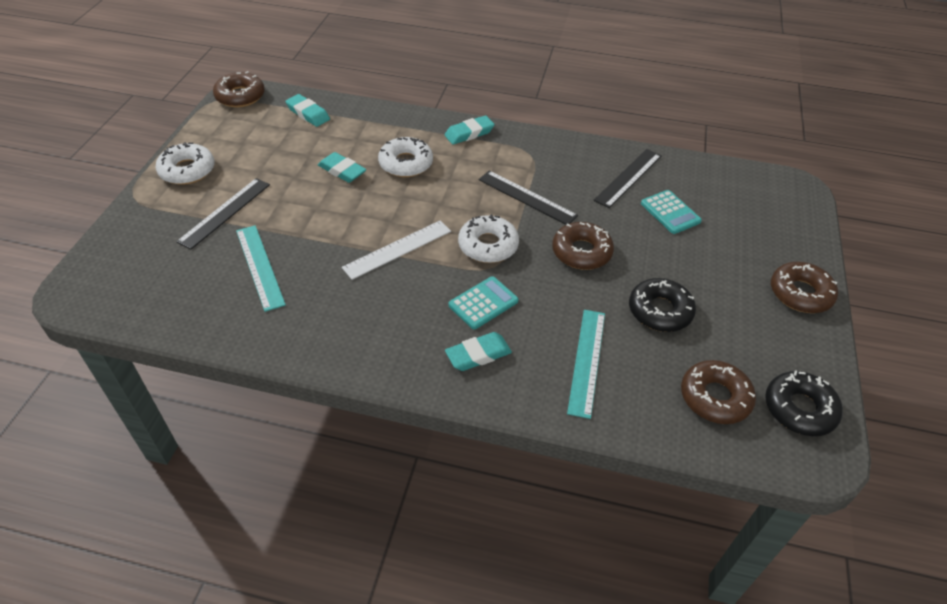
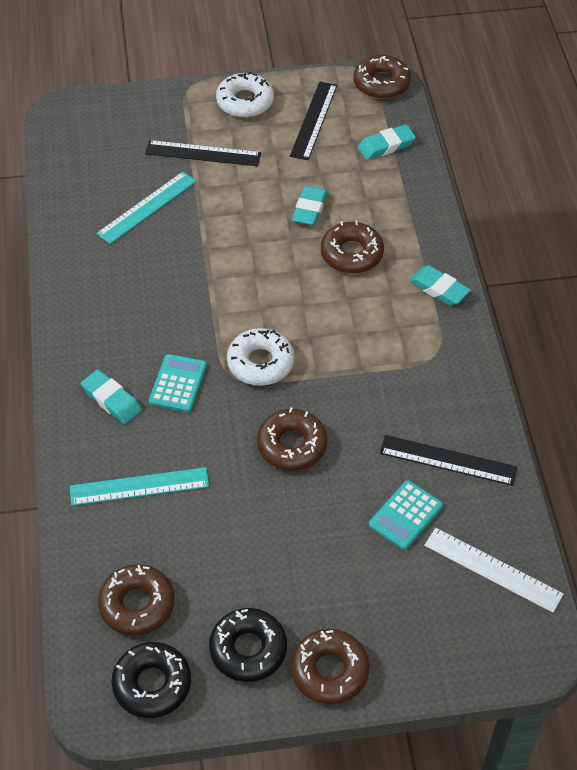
camera: 70 degrees right, 5 degrees up
turquoise eraser [286,94,330,127] -> turquoise eraser turned 45 degrees clockwise [358,124,416,160]
white ruler [342,220,451,280] -> white ruler moved to [424,528,564,613]
white donut [378,137,433,177] -> brown donut [321,221,384,273]
turquoise calculator [449,276,519,329] -> turquoise calculator turned 105 degrees counterclockwise [149,354,207,412]
black ruler [479,171,578,225] -> black ruler moved to [290,82,337,160]
black donut [629,278,696,332] -> black donut moved to [209,608,287,682]

